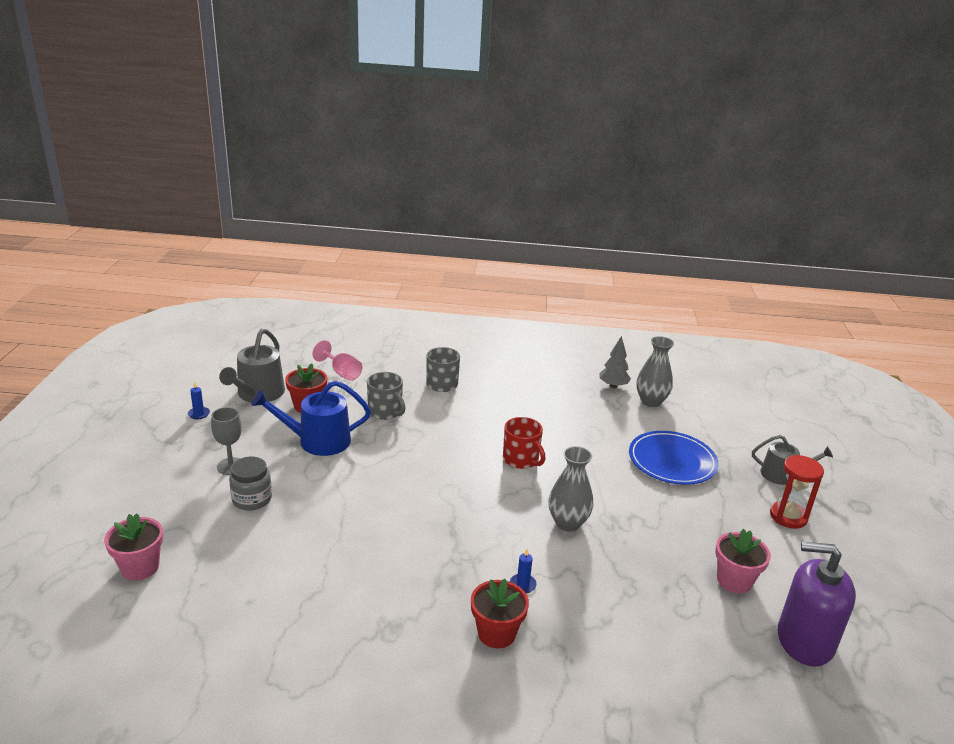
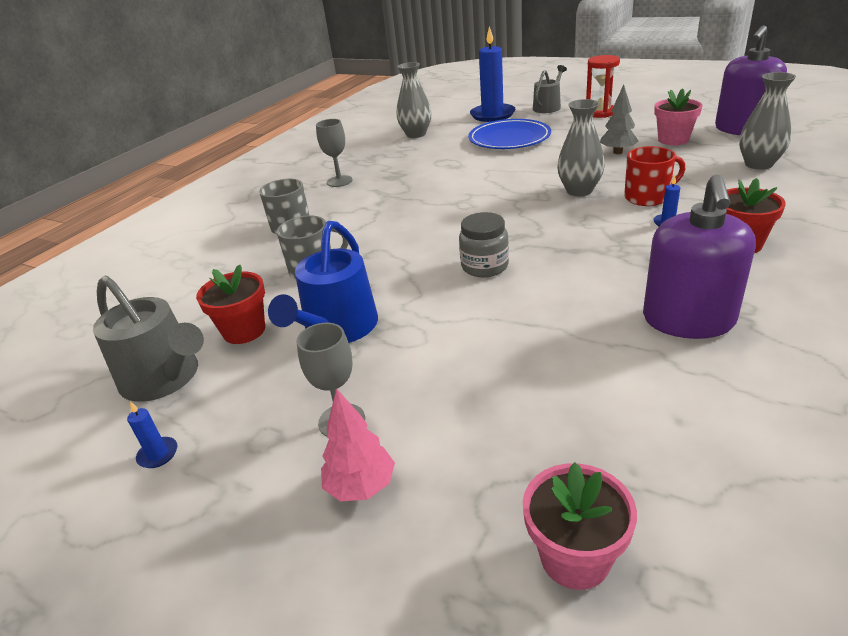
camera: 60 degrees left, 5 degrees up
grey jar [229,457,272,511] -> grey jar moved to [459,212,509,277]
pink goblet [312,340,363,380] -> none
red mug [503,417,545,469] -> red mug moved to [624,146,685,206]
grey tree [600,336,631,388] -> grey tree moved to [600,84,638,154]
none -> grey goblet [316,119,353,187]
none -> pink tree [321,388,395,501]
none -> blue candle [470,26,515,122]
none -> purple soap dispenser [643,174,756,339]
none -> grey vase [739,72,796,170]

